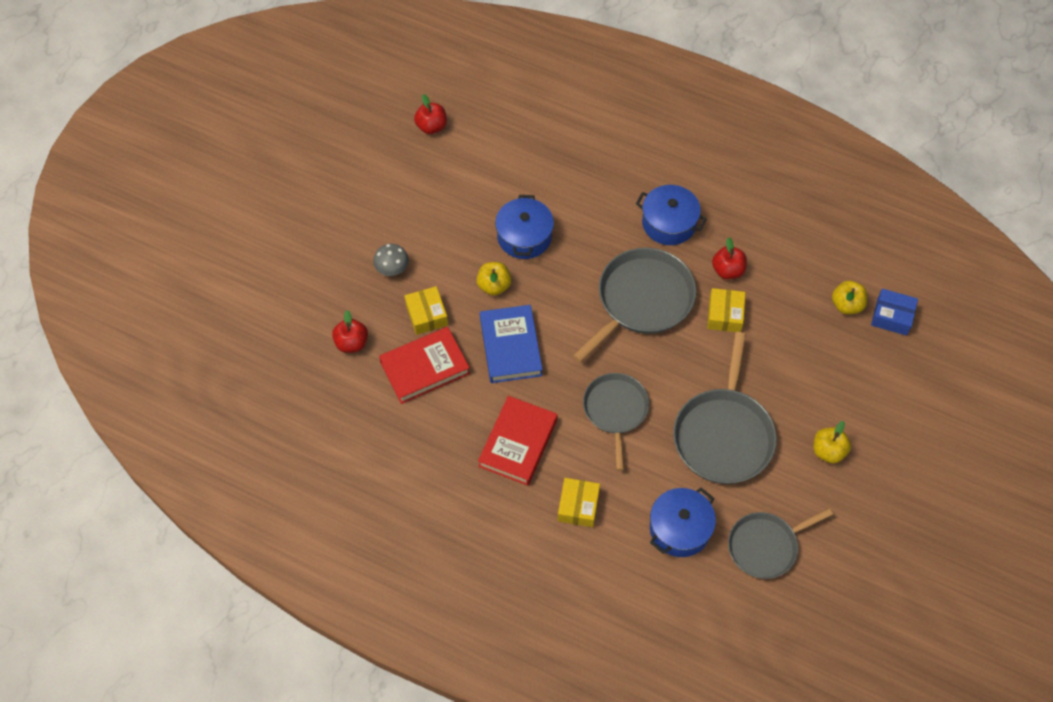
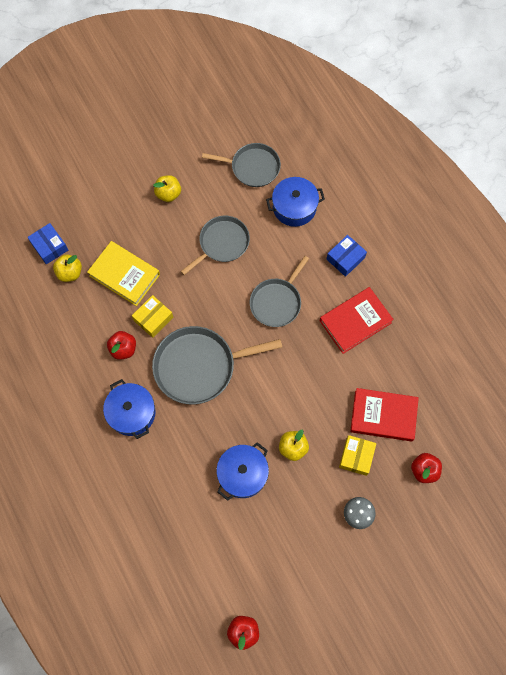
camera: 145 degrees left, 10 degrees up
blue book [480,305,543,383] -> none
yellow box [558,478,600,527] -> blue box [327,235,367,277]
grey pan [673,332,777,484] -> grey pan [181,216,250,275], size x0.65
none -> yellow book [87,241,160,306]

